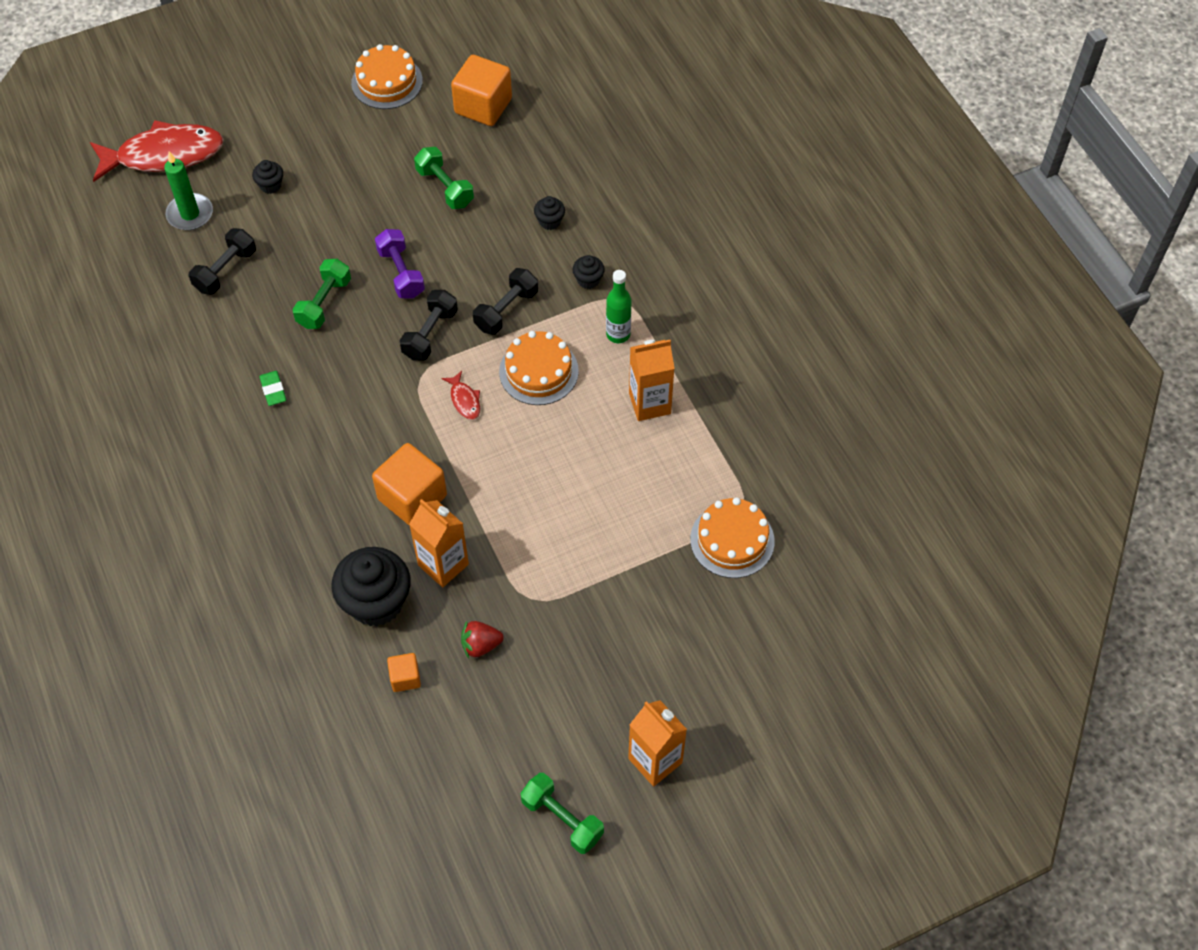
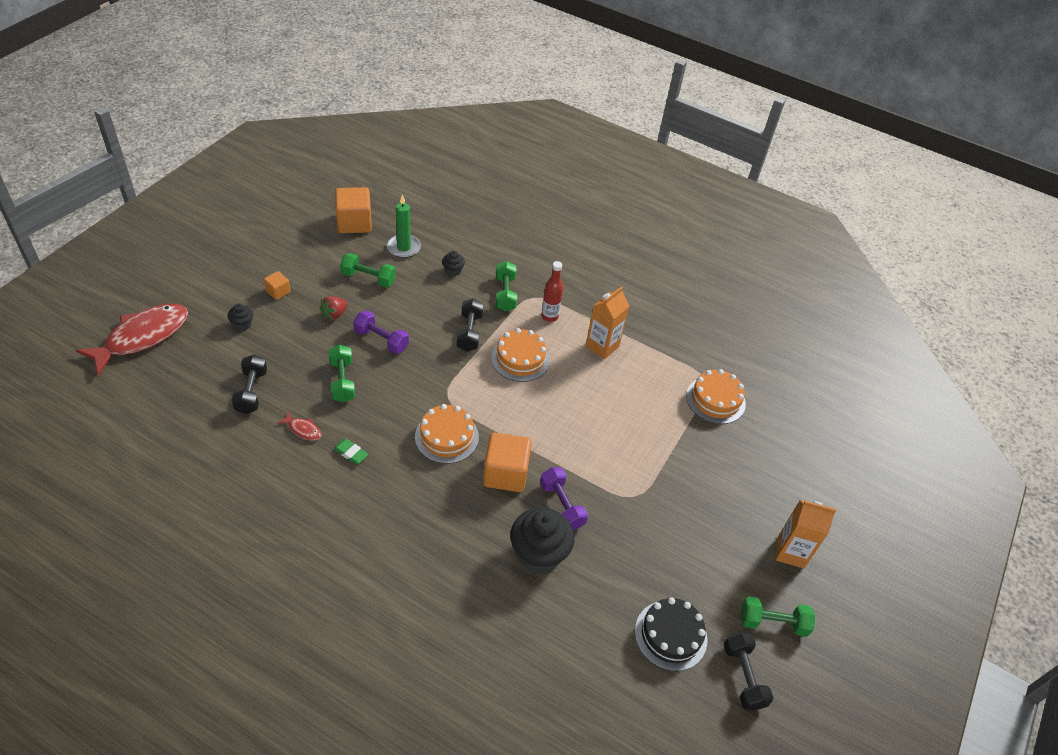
camera: 40 degrees left, 10 degrees down
green candle [164,152,213,230] -> green candle moved to [387,195,421,258]
orange cake [351,44,423,109] -> orange cake moved to [415,404,479,464]
orange cube [387,653,421,692] -> orange cube moved to [264,271,290,300]
black dumbbell [400,290,458,361] -> black dumbbell moved to [724,632,773,710]
orange carton [409,499,469,587] -> purple dumbbell [540,467,588,530]
red fish [442,371,480,420] -> red fish moved to [277,411,322,441]
red strawberry [461,621,504,658] -> red strawberry moved to [320,296,348,320]
black cupcake [572,255,605,289] -> green dumbbell [496,261,517,311]
green bottle [606,270,631,343] -> red bottle [541,261,563,322]
none -> black cake [635,597,707,671]

